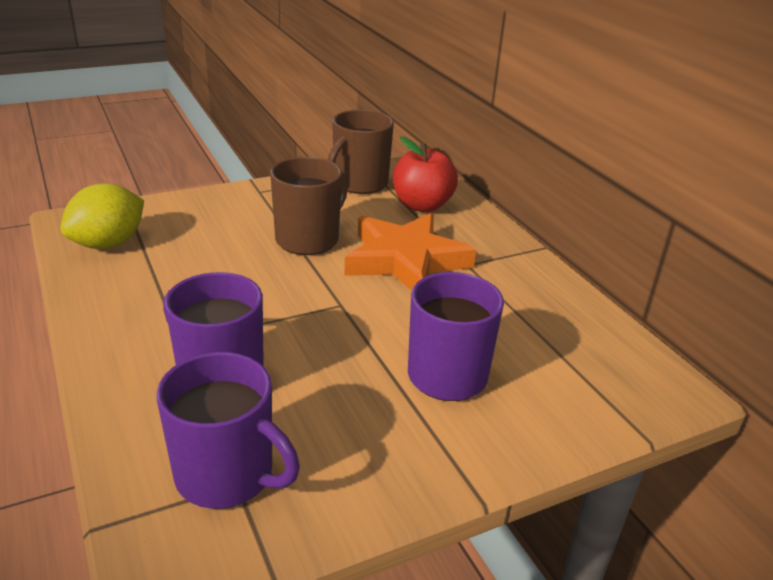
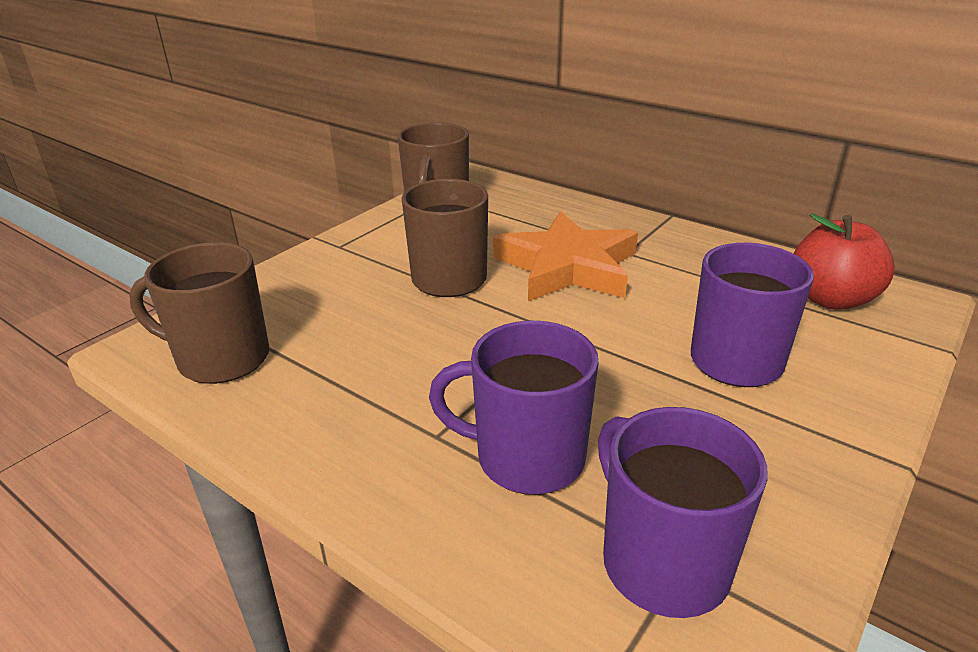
camera: 25 degrees left, 0 degrees up
yellow lemon [60,183,144,249] -> brown mug [129,242,269,384]
purple mug [157,352,300,509] -> purple mug turned 120 degrees counterclockwise [598,407,768,618]
red apple [393,136,458,212] -> red apple moved to [794,214,894,310]

